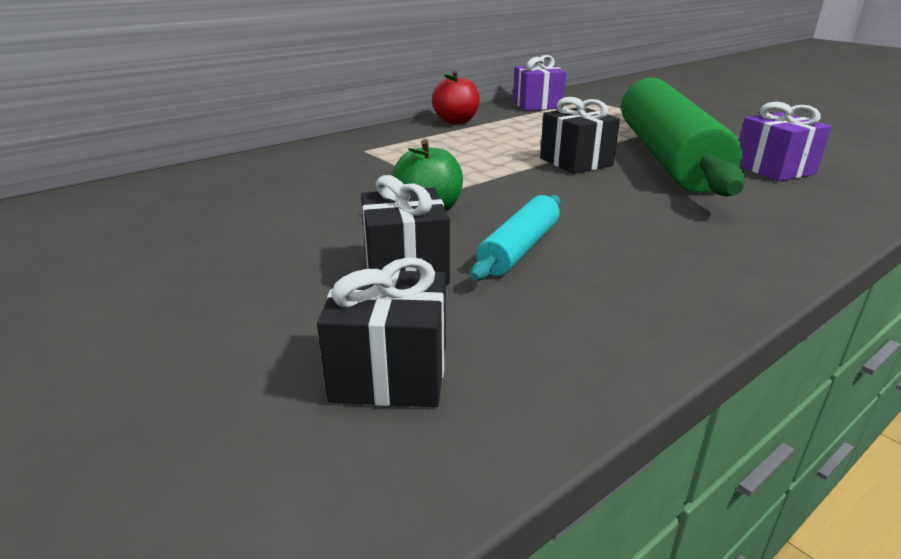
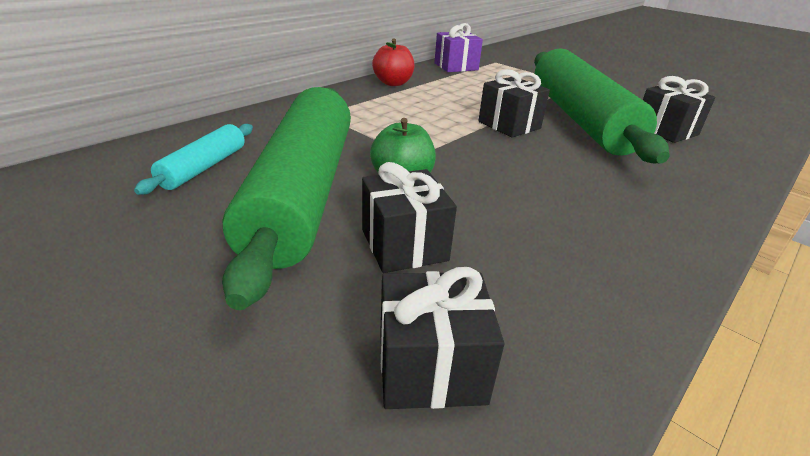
camera: 10 degrees left, 5 degrees up
turquoise rolling pin [471,195,560,280] -> turquoise rolling pin moved to [134,124,253,195]
purple gift [739,102,832,181] -> black gift [643,76,715,143]
none -> green rolling pin [222,87,351,310]

